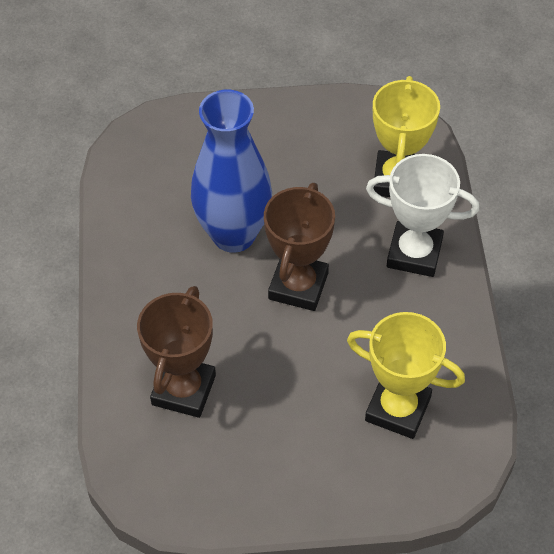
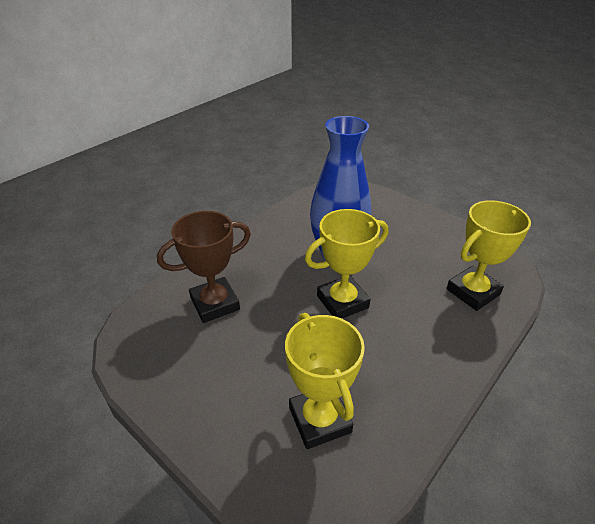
camera: 45 degrees right, 15 degrees down
brown trophy [264,183,335,311] -> yellow trophy [305,209,388,319]
white trophy [366,154,479,277] -> none

